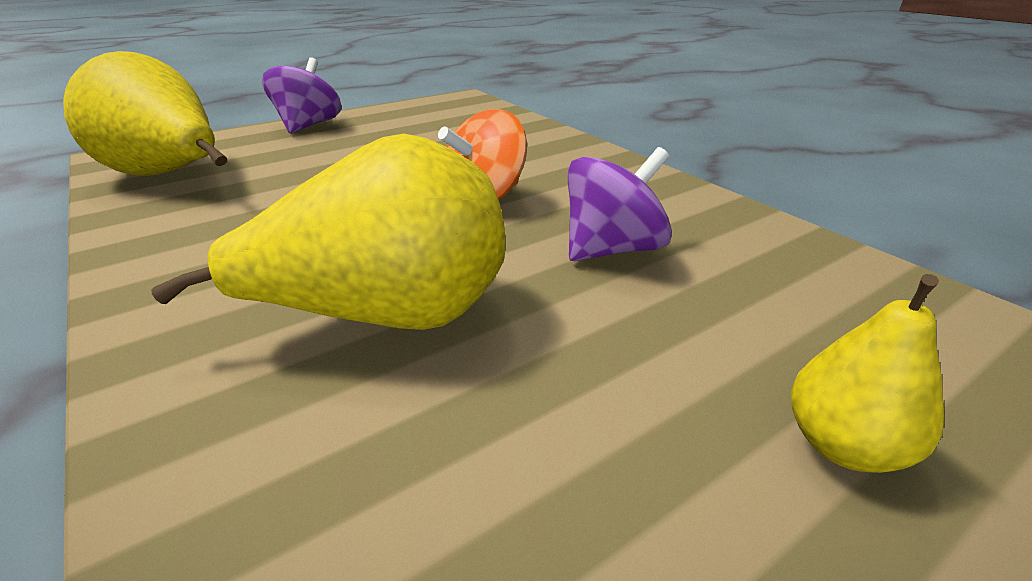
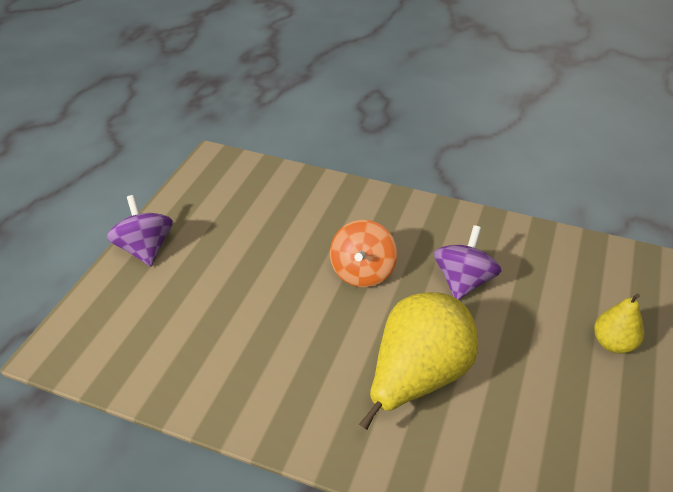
camera: 35 degrees left, 10 degrees up
yellow pear [63,51,227,176] -> none

